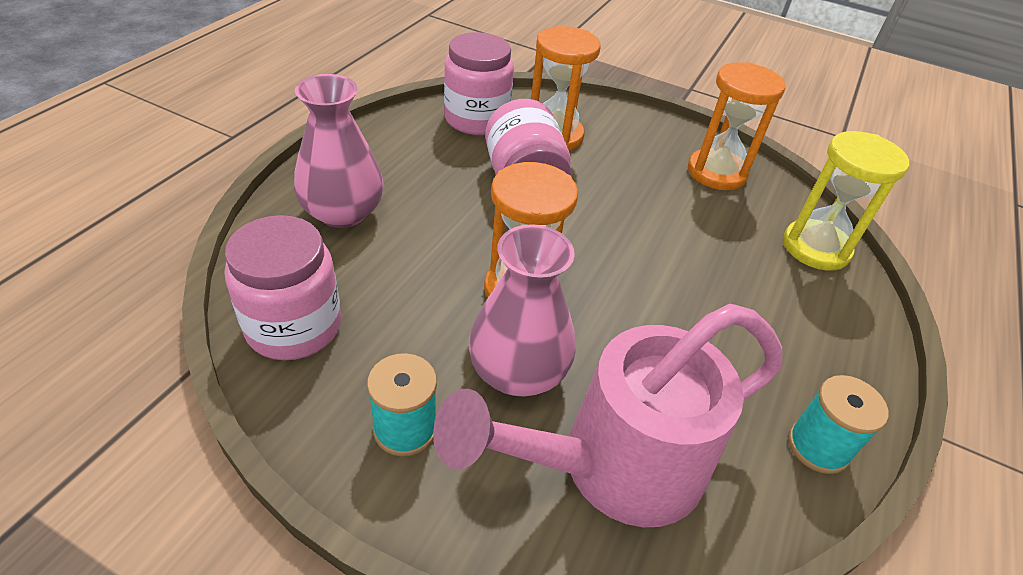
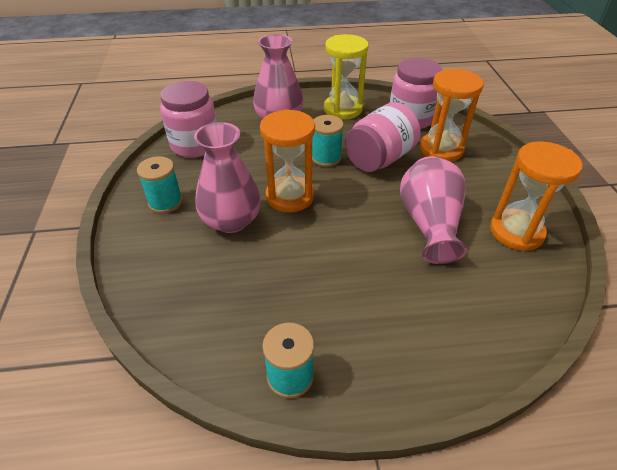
camera: 60 degrees right, 0 degrees up
pink watering can [433,304,782,527] -> none
yellow hourglass [783,131,909,270] -> yellow hourglass moved to [324,34,369,120]
none -> turquoise spool [312,115,344,167]
none -> pink vase [400,156,467,264]

